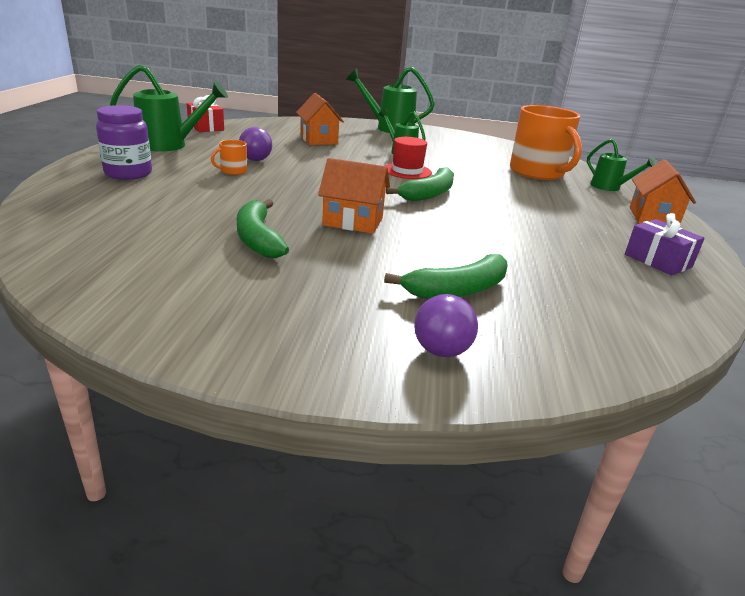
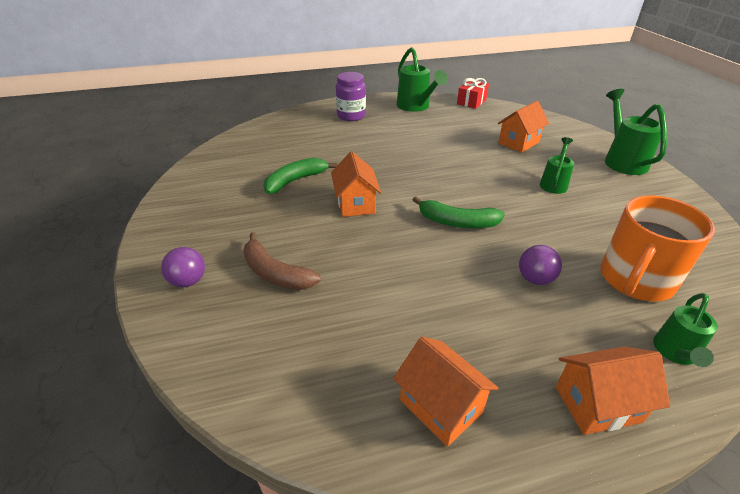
camera: 70 degrees right, 10 degrees up
orange mug [211,140,247,175] -> none
purple ball [239,127,272,161] -> purple ball moved to [519,245,562,285]
green banana [384,254,508,299] -> brown banana [243,232,321,290]
red hat [385,137,432,179] -> none
purple gift [625,213,705,275] -> orange house [393,336,499,446]

